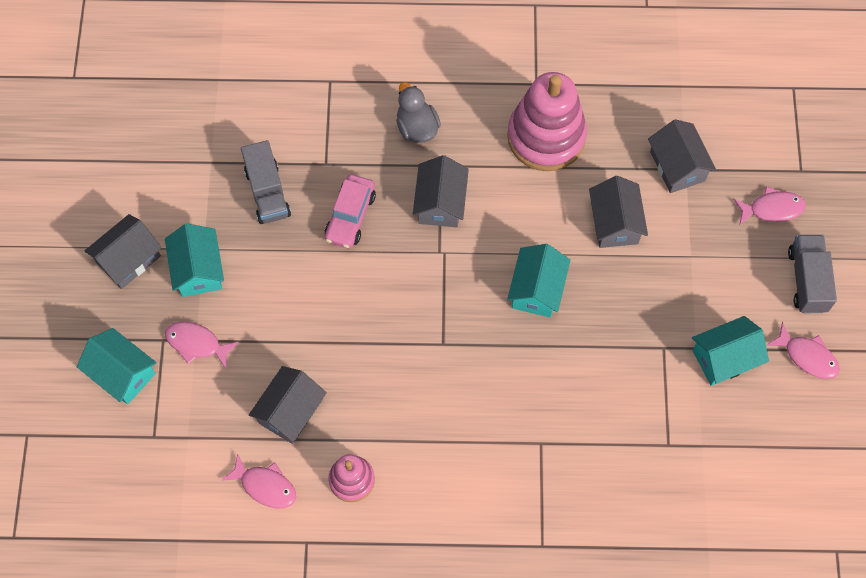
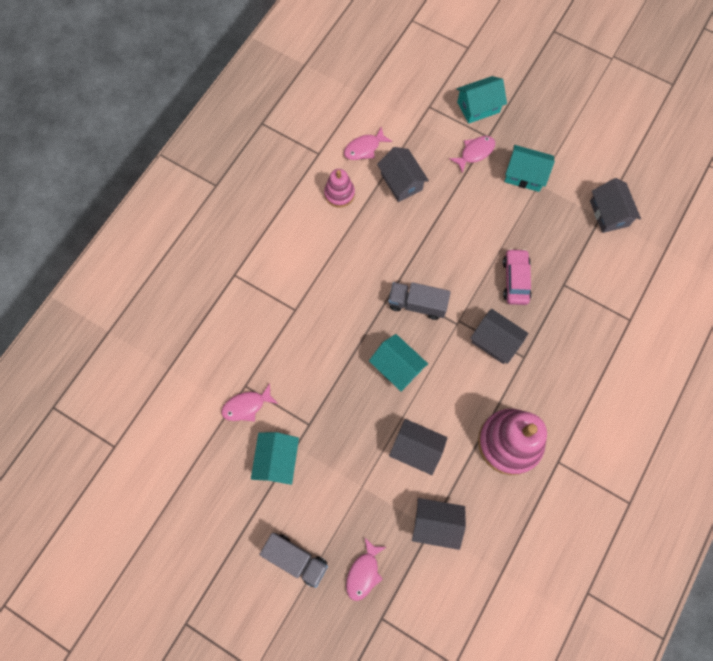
camera: 120 degrees right, 5 degrees up
grey house [85,214,162,289] -> grey house moved to [590,178,641,233]
grey truck [241,140,291,224] -> grey truck moved to [388,282,451,320]
pink car [325,174,376,248] -> pink car turned 45 degrees clockwise [503,248,532,305]
grey duck [396,82,441,143] -> none
pink fish [767,322,840,379] -> pink fish moved to [221,383,278,421]

